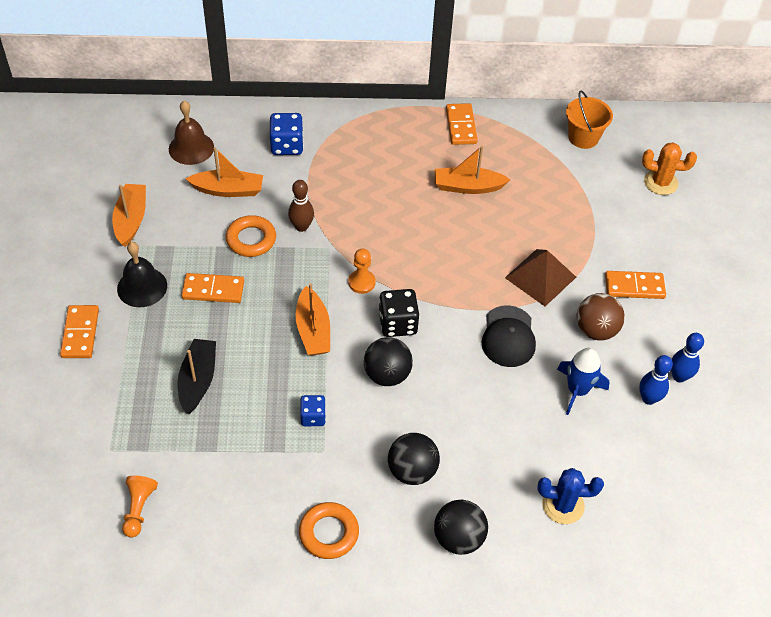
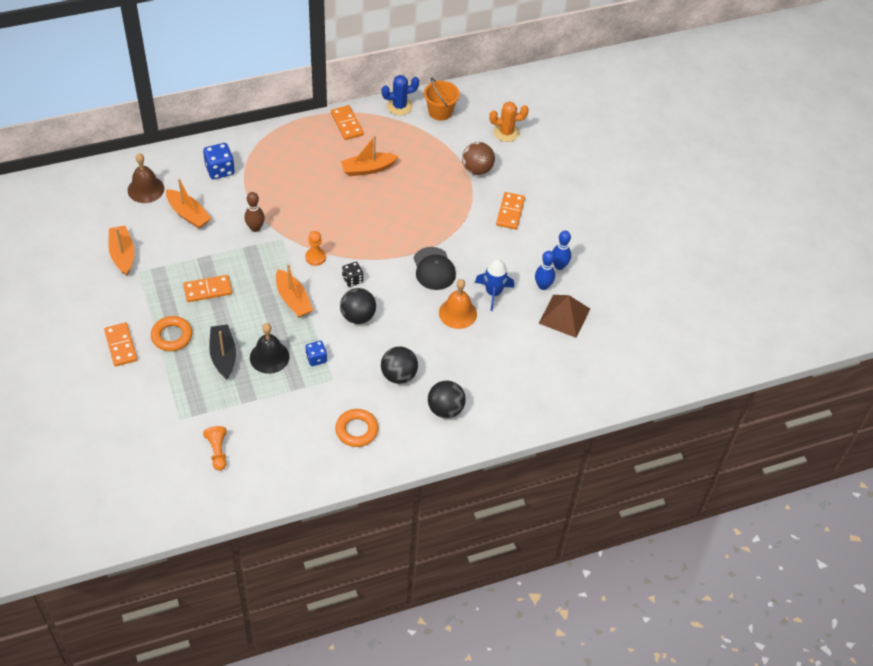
camera: 20 degrees left, 0 degrees up
black bell [117,242,167,307] -> black bell moved to [250,323,290,374]
orange boat [186,147,263,197] -> orange boat turned 60 degrees clockwise [166,179,211,229]
orange ring [226,215,276,257] -> orange ring moved to [151,316,192,351]
black dice [379,289,419,337] -> black dice [342,262,363,287], size x0.64
brown pyramid [505,249,576,306] -> brown pyramid moved to [539,295,590,338]
blue cactus [538,468,604,524] -> blue cactus moved to [382,75,419,115]
brown ball [577,293,625,341] -> brown ball moved to [462,142,495,175]
orange domino [605,271,666,299] -> orange domino turned 60 degrees counterclockwise [496,192,525,230]
none -> orange bell [439,279,477,329]

